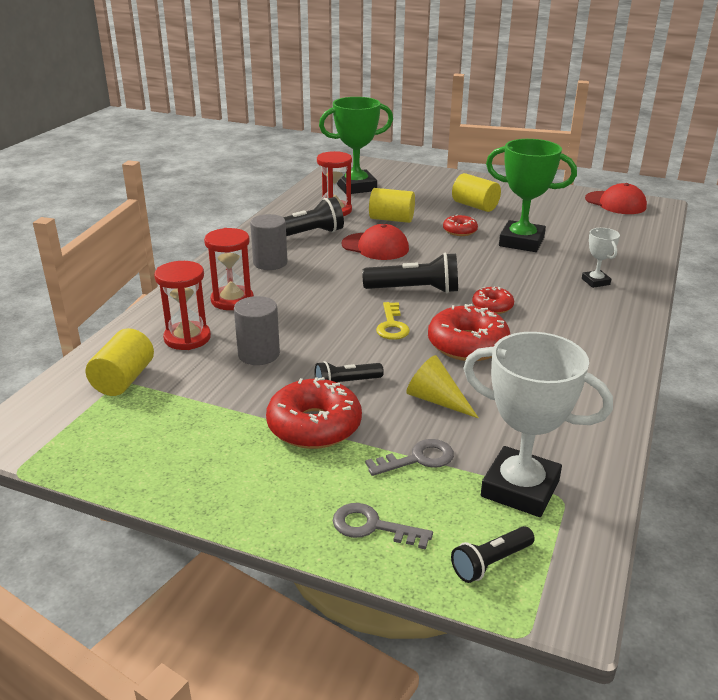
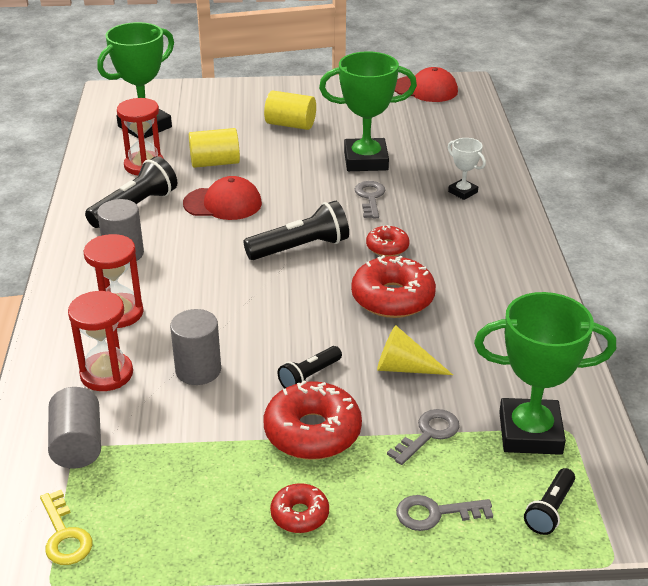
camera: 25 degrees left, 5 degrees up
yellow cylinder [86,328,154,396] -> grey cylinder [48,387,101,468]
yellow key [376,302,410,340] -> yellow key moved to [40,490,92,565]
red donut [443,215,478,236] -> red donut moved to [270,483,329,533]
white trophy [463,332,613,517] -> green trophy [474,292,616,455]
none -> grey key [355,181,385,218]

